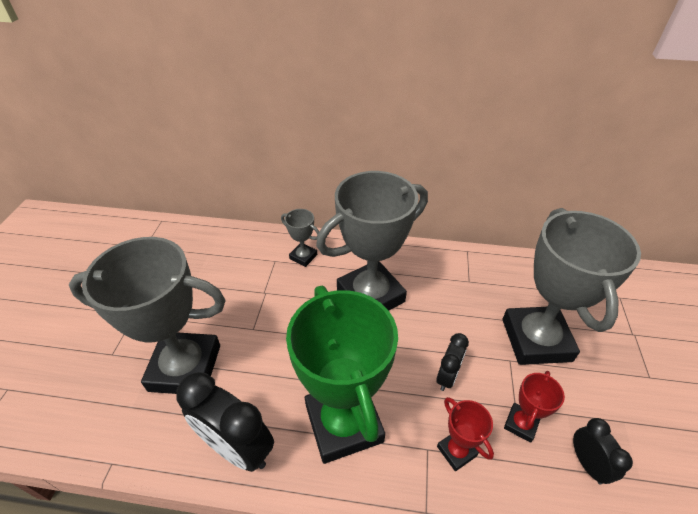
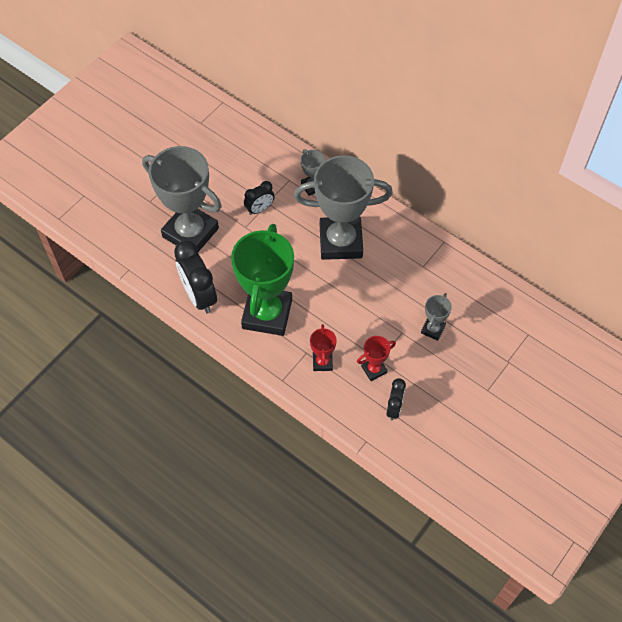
camera: 30 degrees right, 15 degrees up
black clock [436,333,469,391] -> black clock moved to [244,181,275,215]
grey trophy [503,208,641,365] -> grey trophy [421,293,452,341], size x0.44

